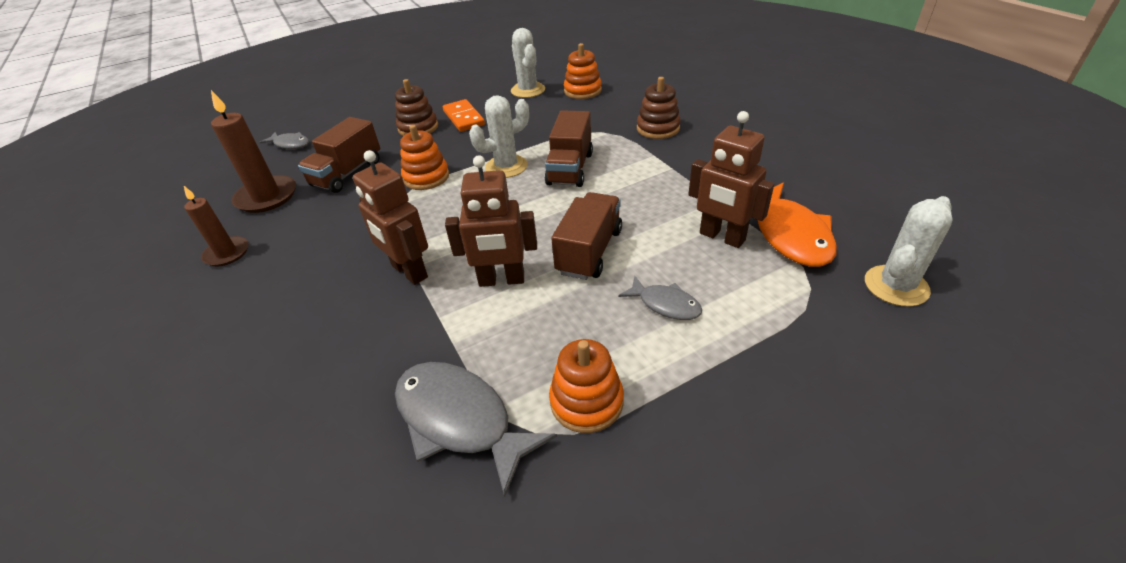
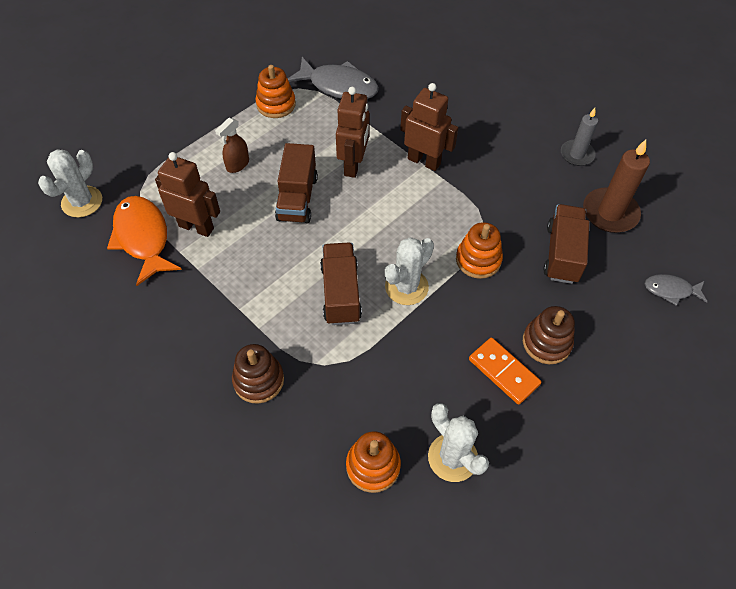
camera: 160 degrees right, 15 degrees up
brown candle [184,186,248,266] -> grey candle [561,108,598,166]
brown robot [445,155,537,287] -> brown robot turned 120 degrees clockwise [336,87,369,178]
grey fish [619,276,702,320] -> brown spray bottle [215,118,249,173]

